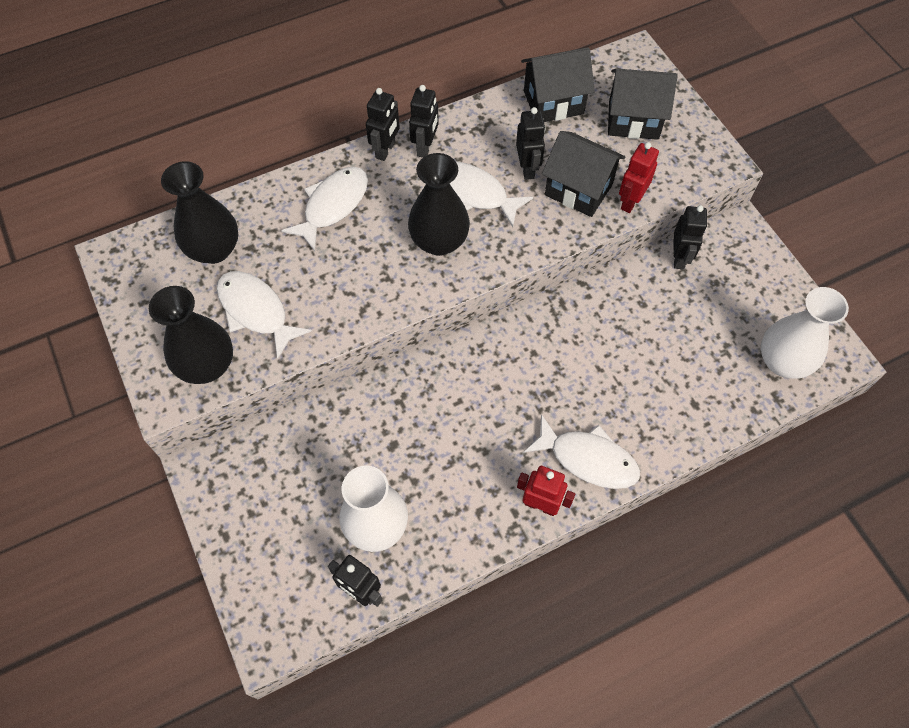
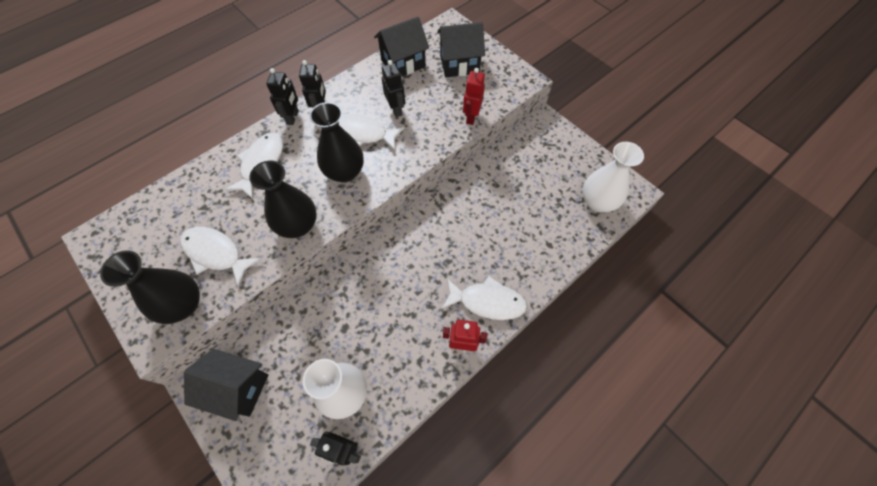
camera: 15 degrees left, 0 degrees up
black vase [161,161,238,264] -> black vase moved to [249,161,317,238]
black house [542,131,625,217] -> black house moved to [184,349,268,421]
black robot [673,205,707,269] -> none

